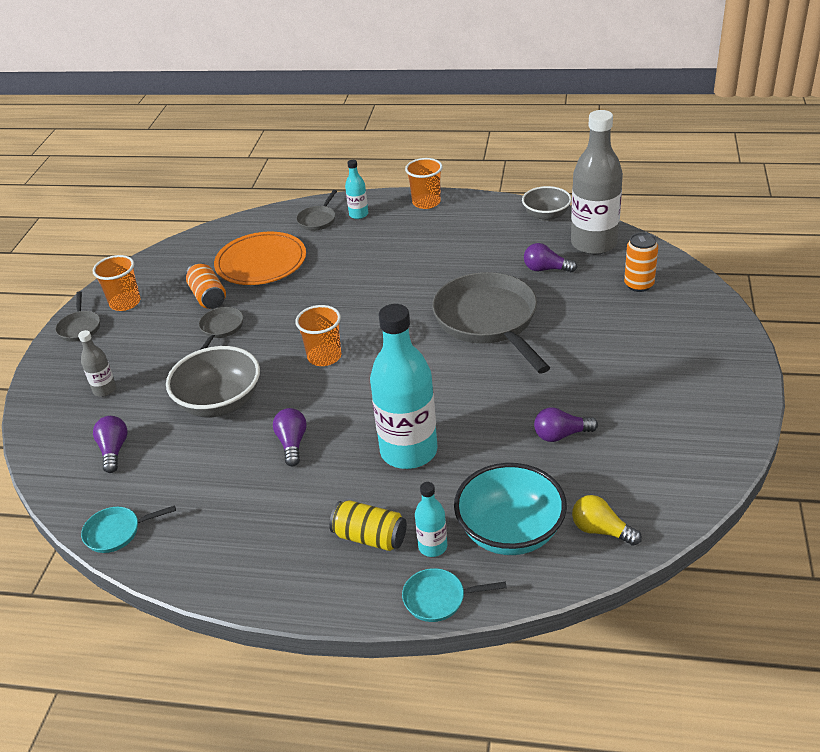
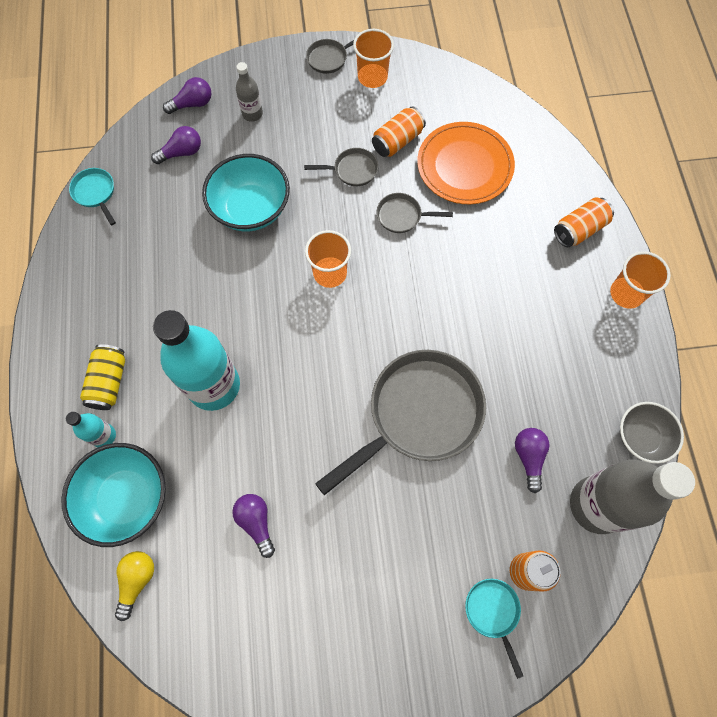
camera: 70 degrees right, 30 degrees up
grey bowl [166,346,260,417] -> turquoise bowl [202,154,290,232]
purple light bulb [273,408,307,467] -> purple light bulb moved to [163,77,212,114]
grey pan [296,190,337,231] -> grey pan moved to [377,193,453,233]
turquoise bottle [345,160,368,219] -> orange can [554,198,614,247]
turquoise pan [402,568,507,622] -> turquoise pan moved to [465,579,523,679]

